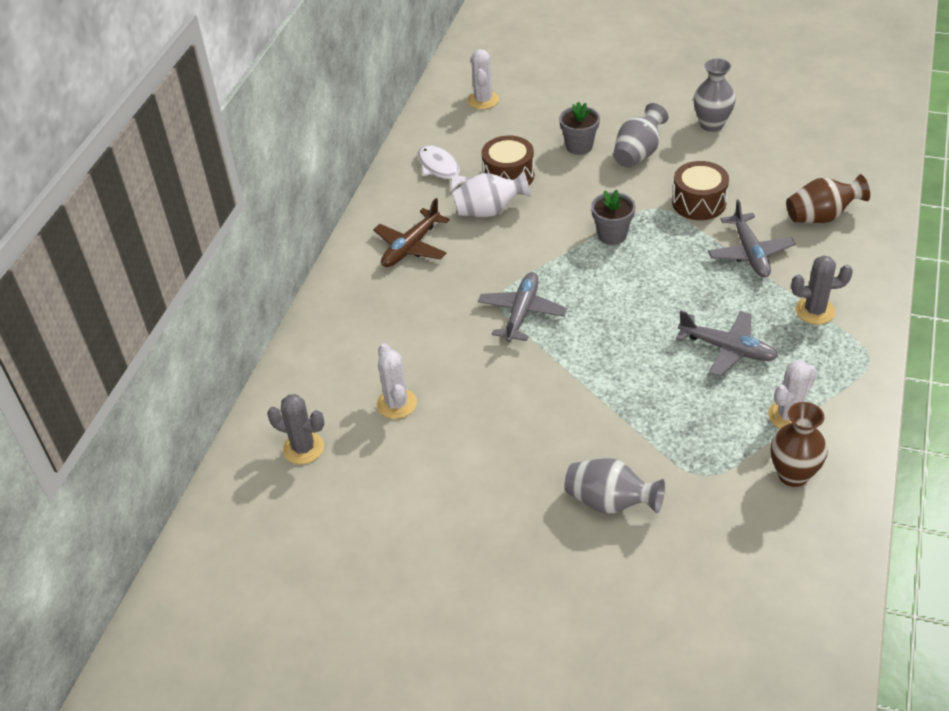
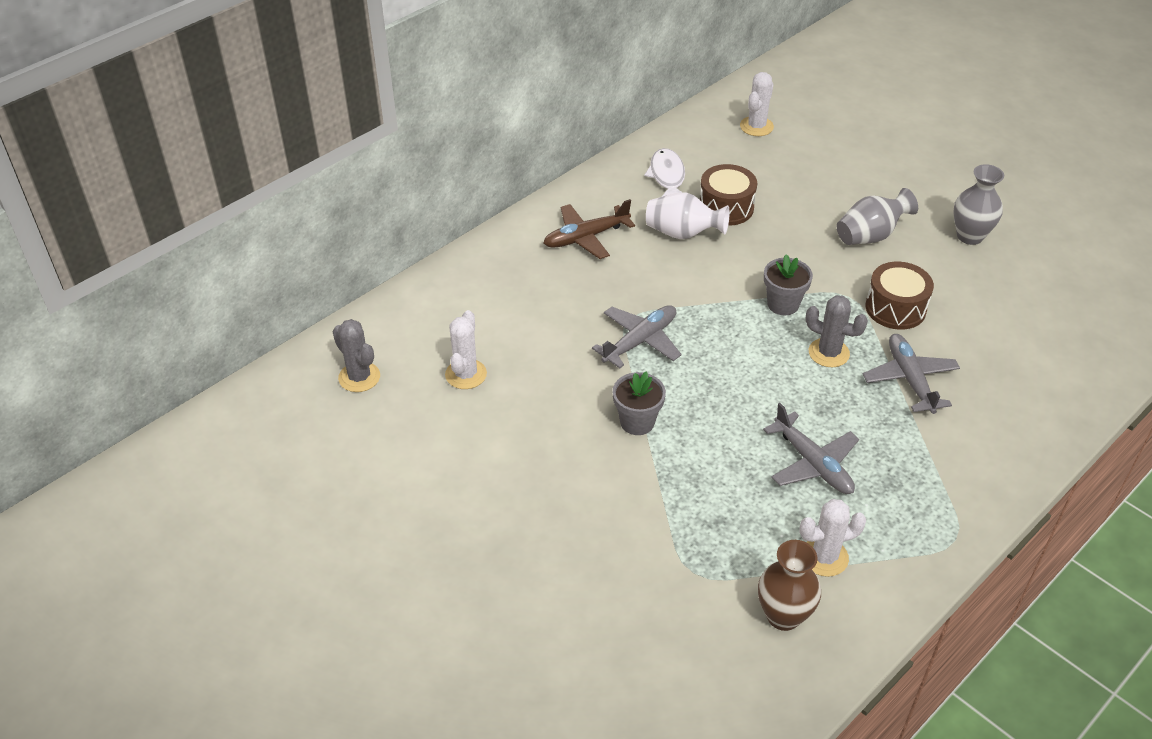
camera: 25 degrees right, 0 degrees up
grey flower pot [559,102,600,155] -> grey flower pot moved to [613,371,666,435]
grey vase [565,458,665,514] -> none
grey plane [708,200,795,278] -> grey plane turned 150 degrees clockwise [863,334,960,414]
brown vase [786,174,870,223] -> none
grey cactus [791,255,853,324] -> grey cactus moved to [806,295,868,367]

